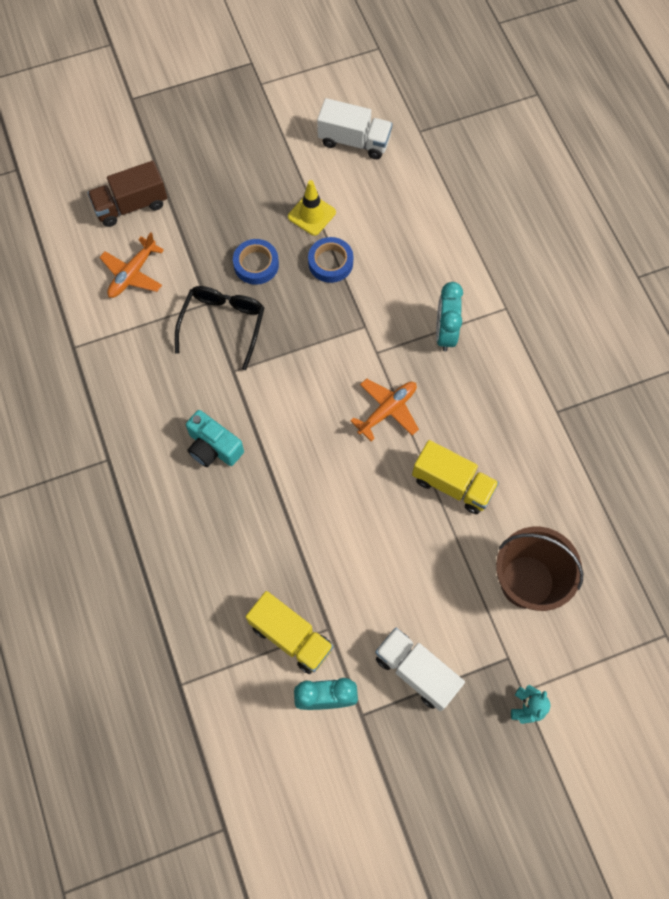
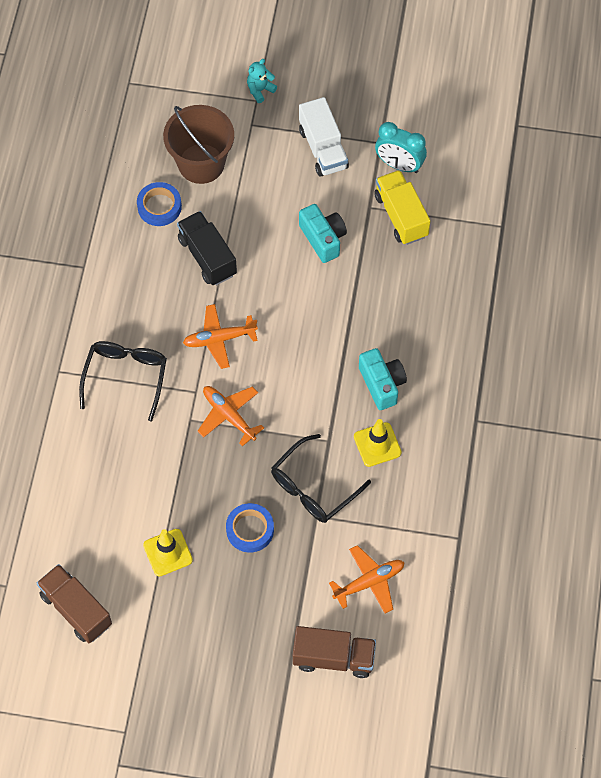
camera: 150 degrees left, 5 degrees down
blue tape [308,237,353,283] -> blue tape moved to [137,182,182,226]
white truck [317,98,393,159] -> brown truck [37,564,112,643]
yellow truck [412,440,499,514] -> black truck [177,211,237,285]
turquoise clock [436,282,463,352] -> black glasses [79,341,167,421]
none -> orange plane [198,386,264,446]
none -> turquoise camera [299,204,347,263]
none -> yellow traffic cone [354,419,402,467]

